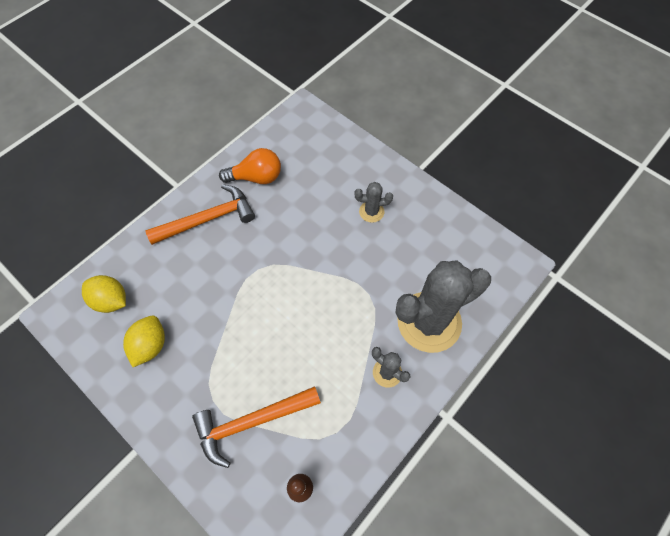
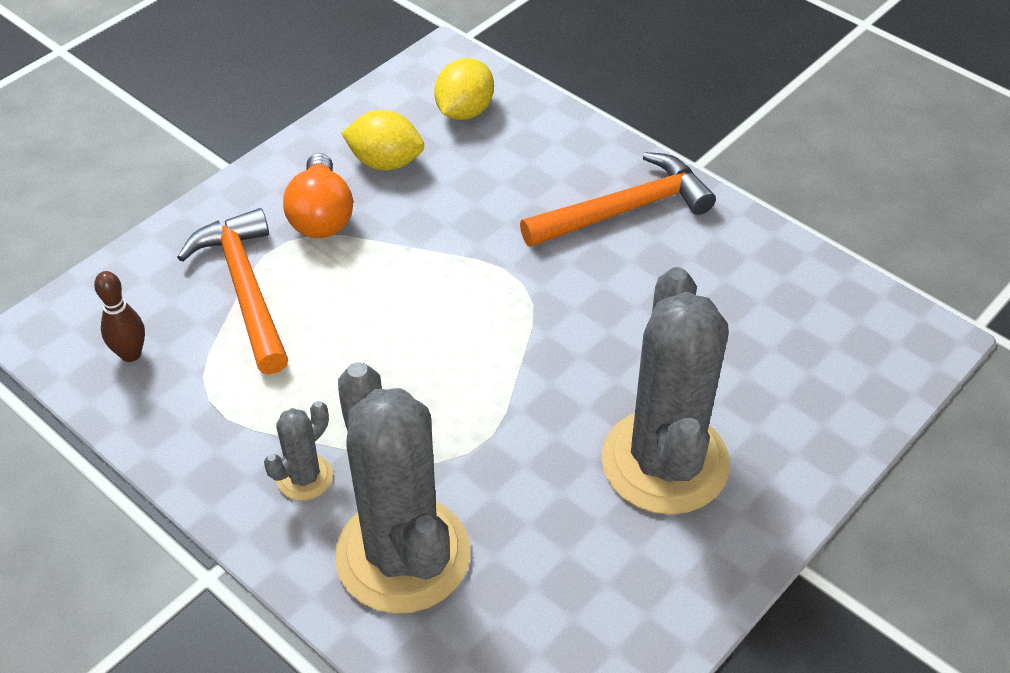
camera: 90 degrees right, 15 degrees down
orange hammer [146,184,255,245] -> orange hammer turned 90 degrees counterclockwise [520,152,716,247]
orange light bulb [219,148,281,184] -> orange light bulb moved to [283,153,353,238]
grey cactus [355,182,393,223] -> grey cactus [601,267,730,515], size x2.28

